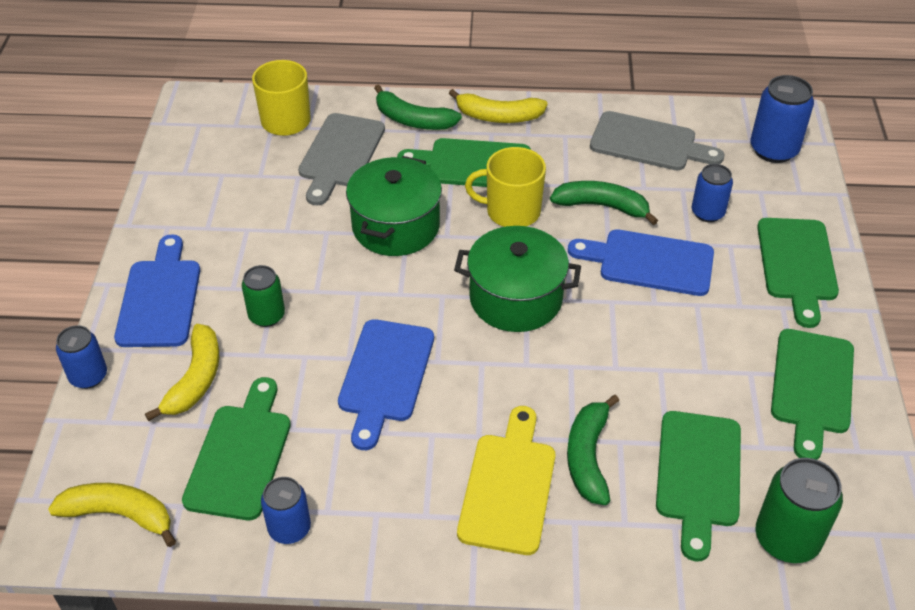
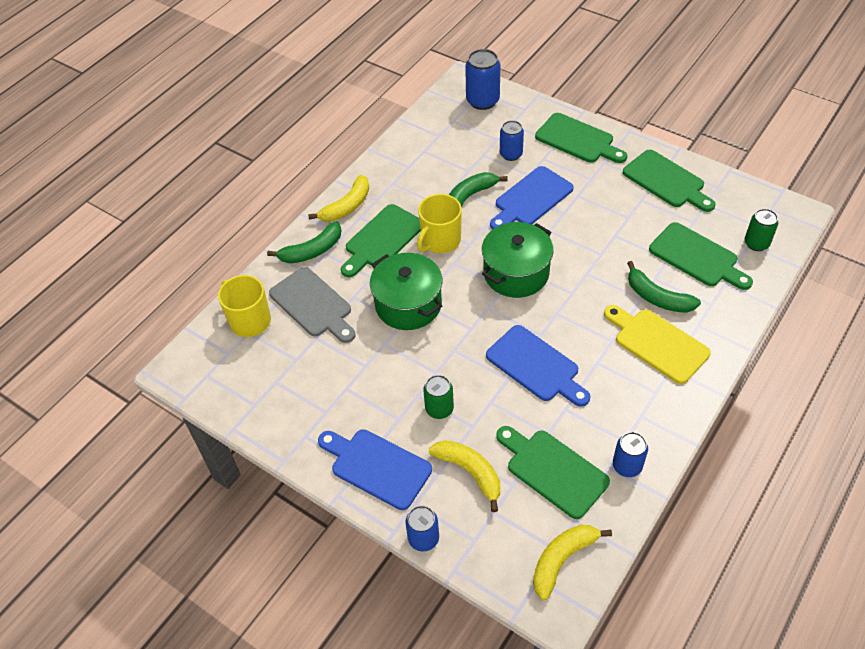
camera: 55 degrees left, 5 degrees up
grey cutting board [590,111,724,170] -> none
green can [756,458,843,563] -> green can [745,209,778,251], size x0.65

